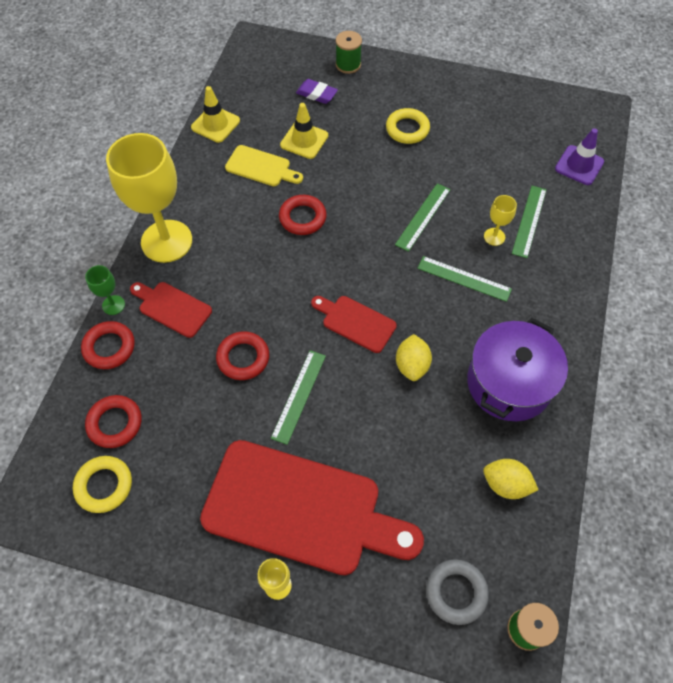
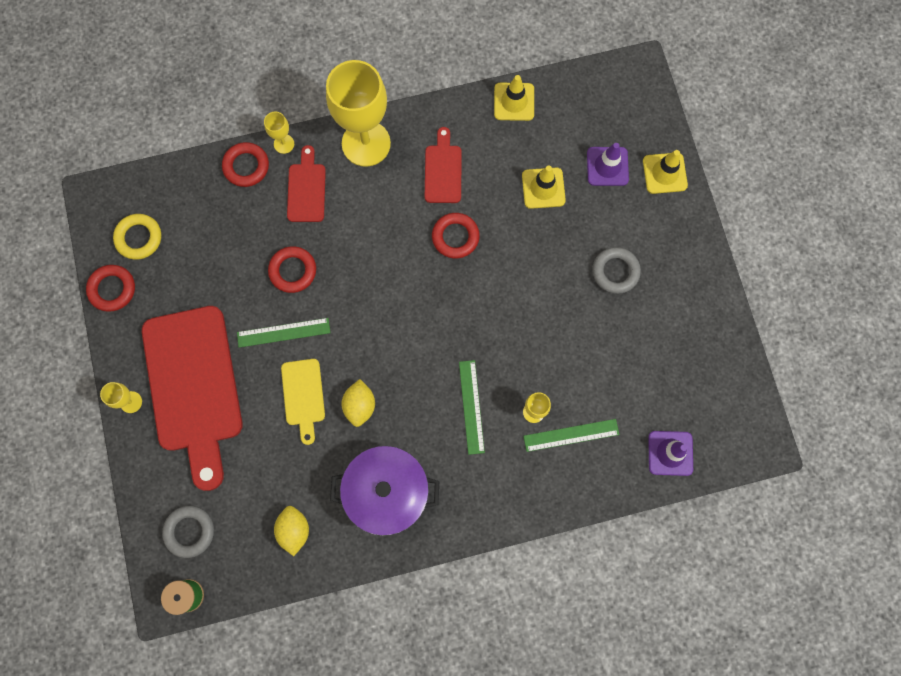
camera: 60 degrees right, 15 degrees up
green goblet [85,265,125,315] -> yellow goblet [264,112,294,154]
red ring [85,395,142,448] -> red ring moved to [86,265,135,312]
yellow cutting board [225,145,303,186] -> yellow cutting board moved to [281,359,325,445]
purple eraser [296,79,338,104] -> purple traffic cone [587,143,629,186]
red cutting board [311,296,397,353] -> red cutting board moved to [425,127,462,203]
green spool [336,31,362,74] -> yellow traffic cone [643,150,688,194]
yellow ring [386,108,430,144] -> grey ring [592,247,641,294]
green ruler [395,183,451,252] -> none
yellow lemon [396,334,432,381] -> yellow lemon turned 60 degrees counterclockwise [342,379,375,427]

